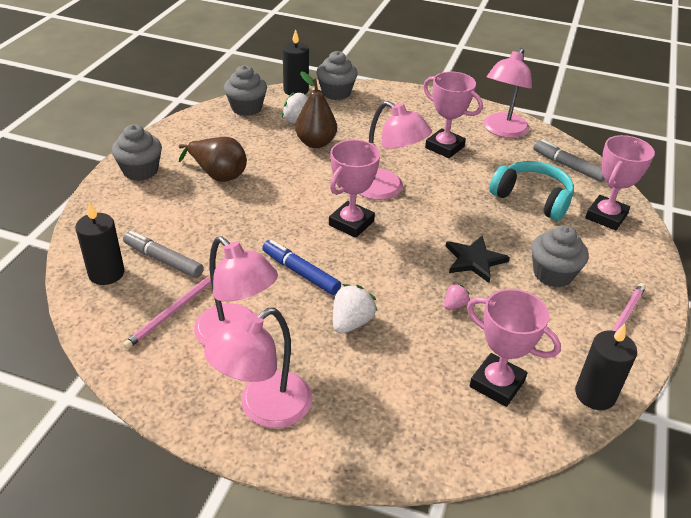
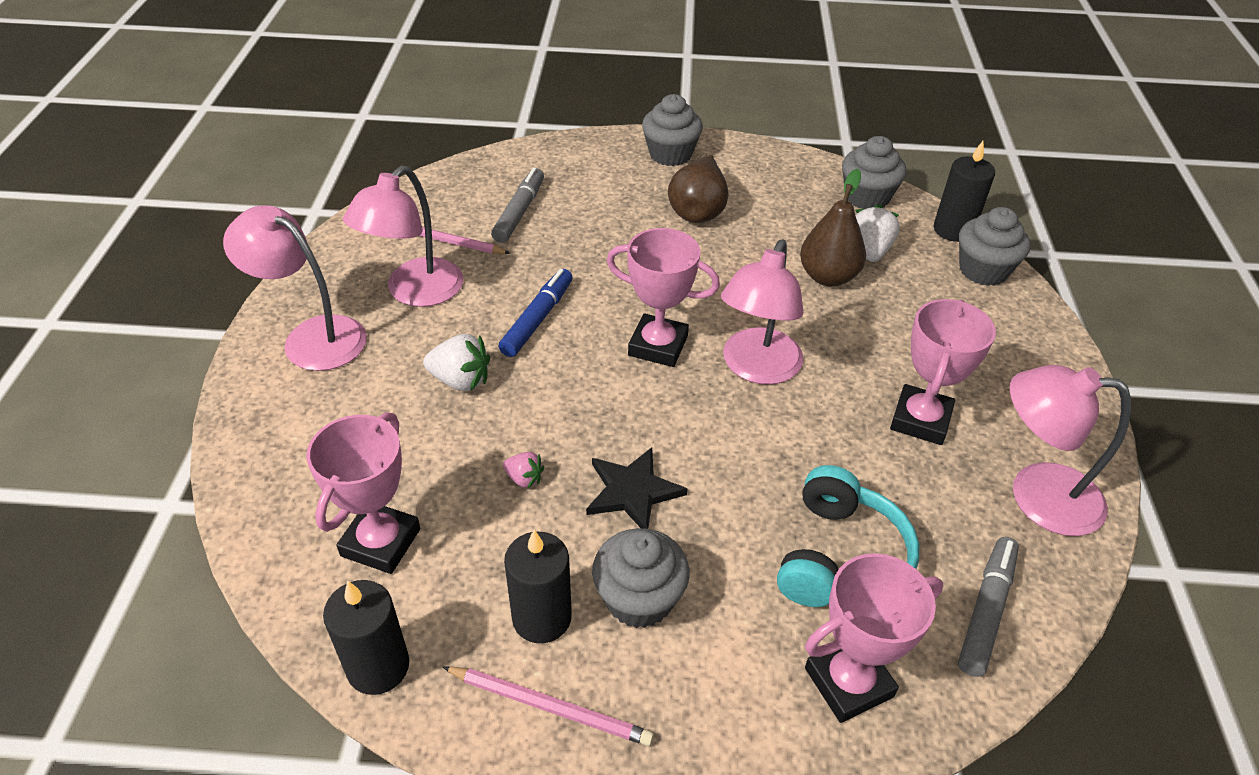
camera: 75 degrees right, 5 degrees up
black candle [75,202,124,285] -> black candle moved to [504,530,572,643]
pink trophy [585,135,655,231] -> pink trophy turned 45 degrees counterclockwise [805,553,943,723]

